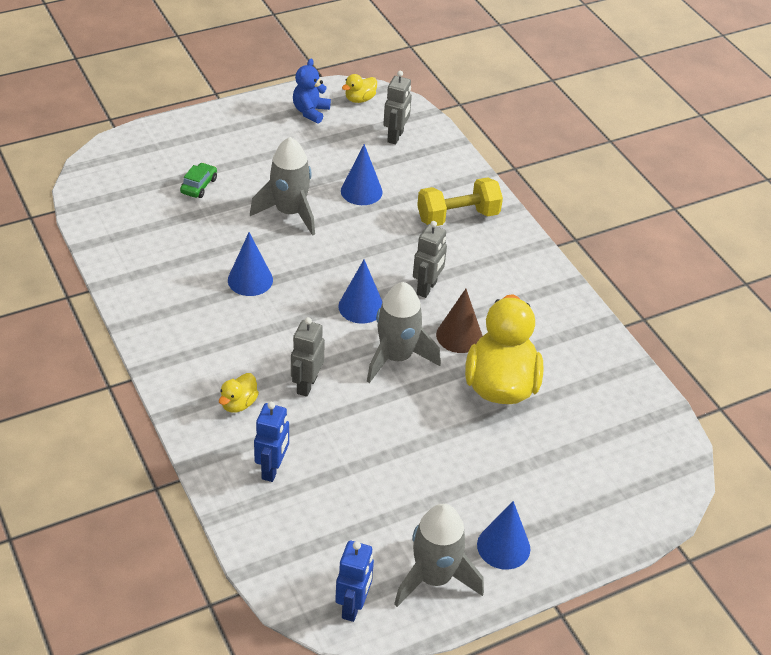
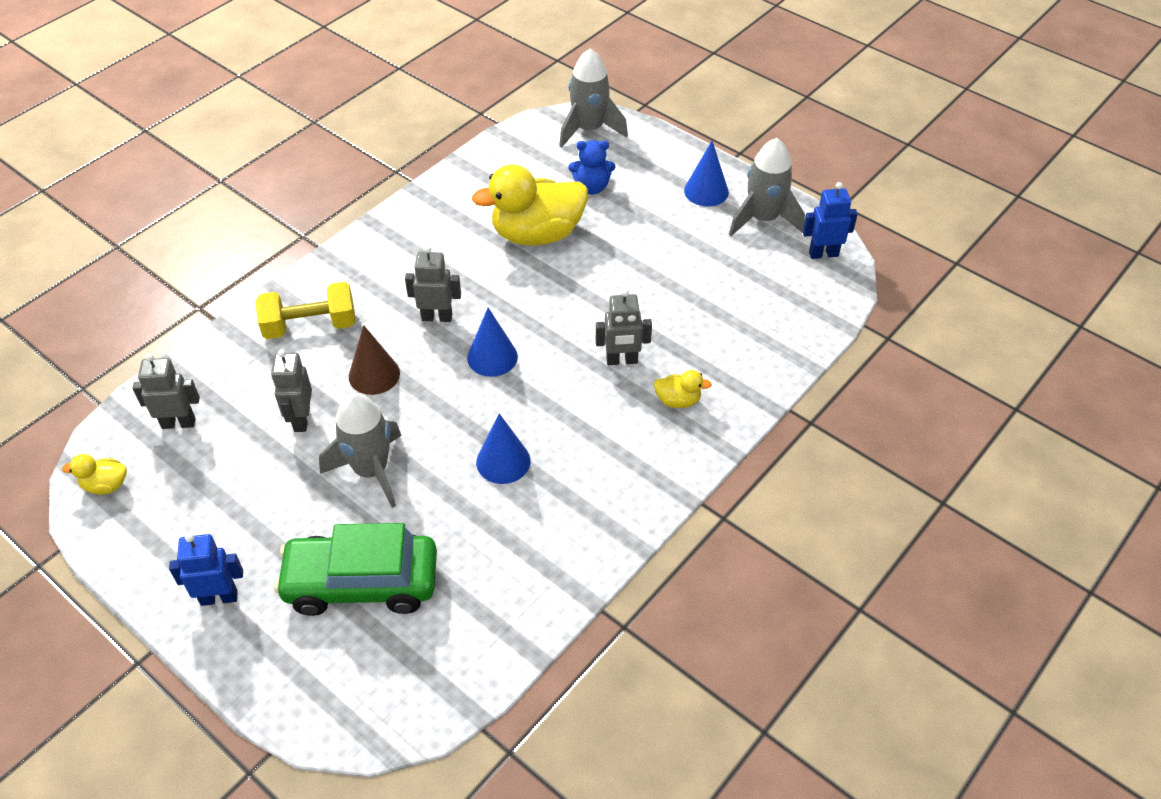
camera: 110 degrees left, 5 degrees up
green car [180,163,217,198] -> green car [274,523,437,616], size x2.38
blue robot [254,402,289,482] -> blue robot moved to [169,533,243,606]
blue teddy bear [293,58,331,124] -> blue teddy bear moved to [568,140,615,195]
blue cone [341,144,383,205] -> grey robot [271,349,312,432]
yellow duck [342,74,377,103] -> yellow duck turned 150 degrees clockwise [62,454,127,495]
grey rocket [367,282,441,383] -> grey rocket moved to [559,49,628,148]
yellow dumbbell [417,177,503,226] -> yellow dumbbell turned 60 degrees counterclockwise [255,282,355,339]
brown cone [436,289,482,353] -> brown cone moved to [349,325,400,395]

